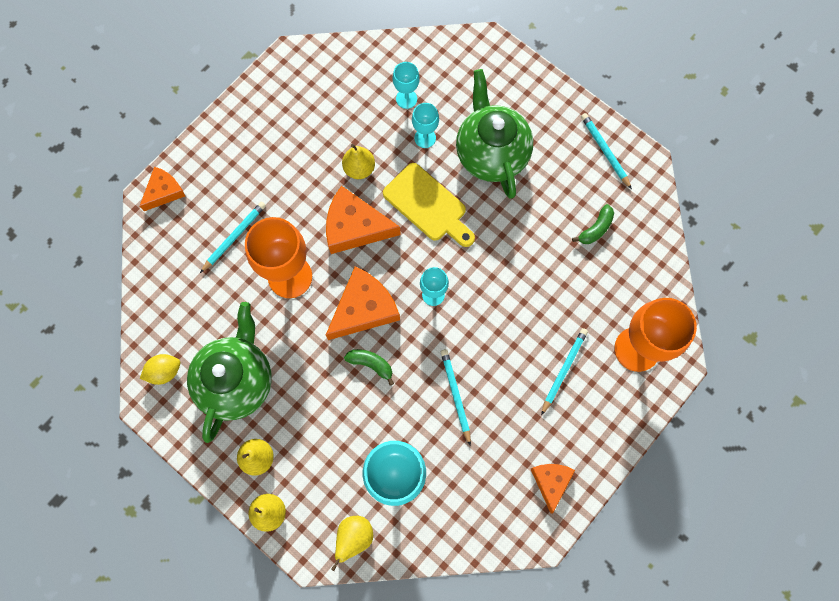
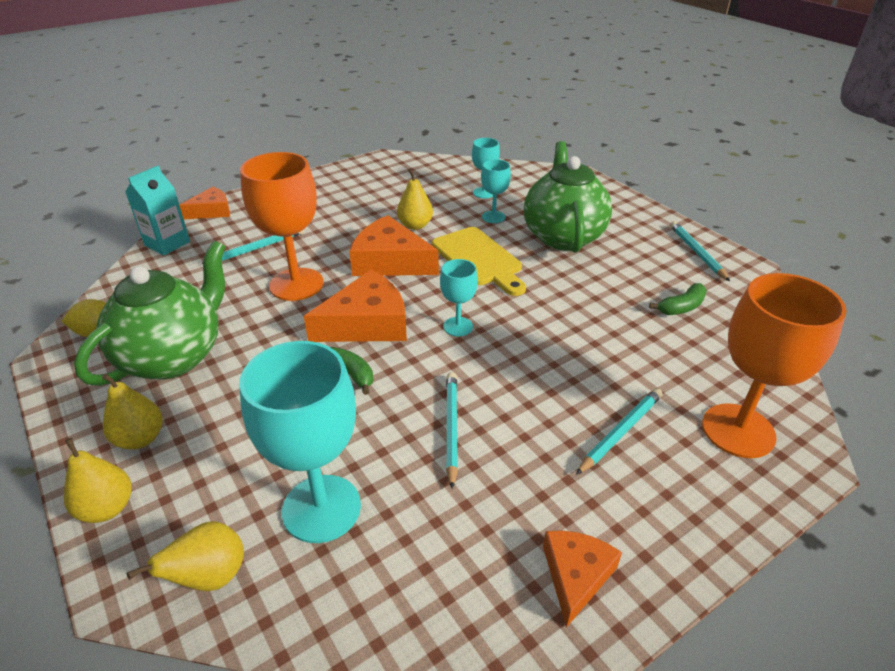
camera: 15 degrees right, 35 degrees down
none -> turquoise carton [125,166,190,255]

